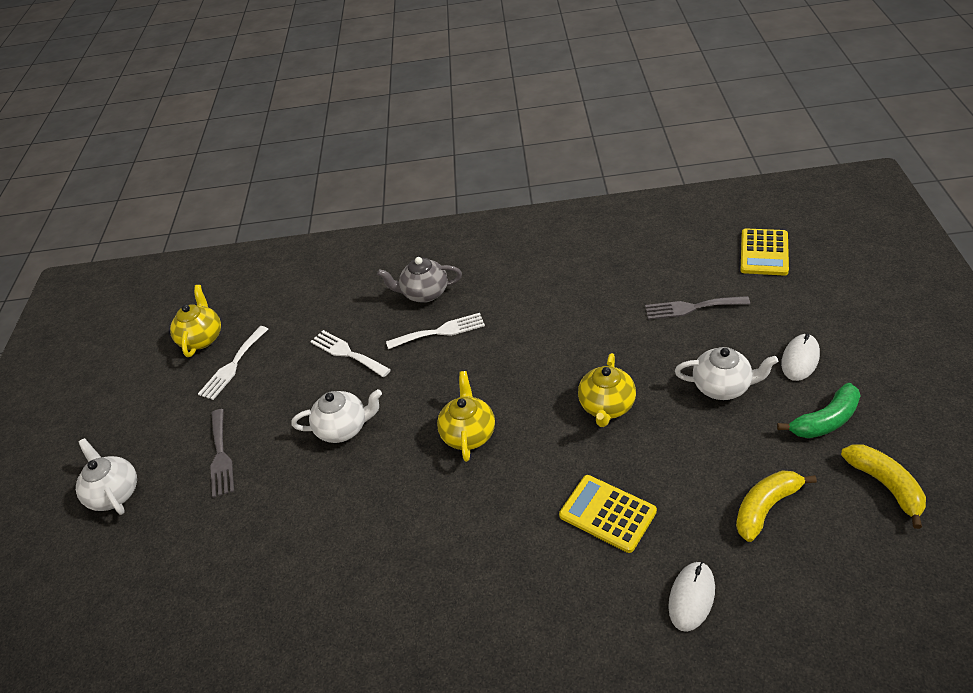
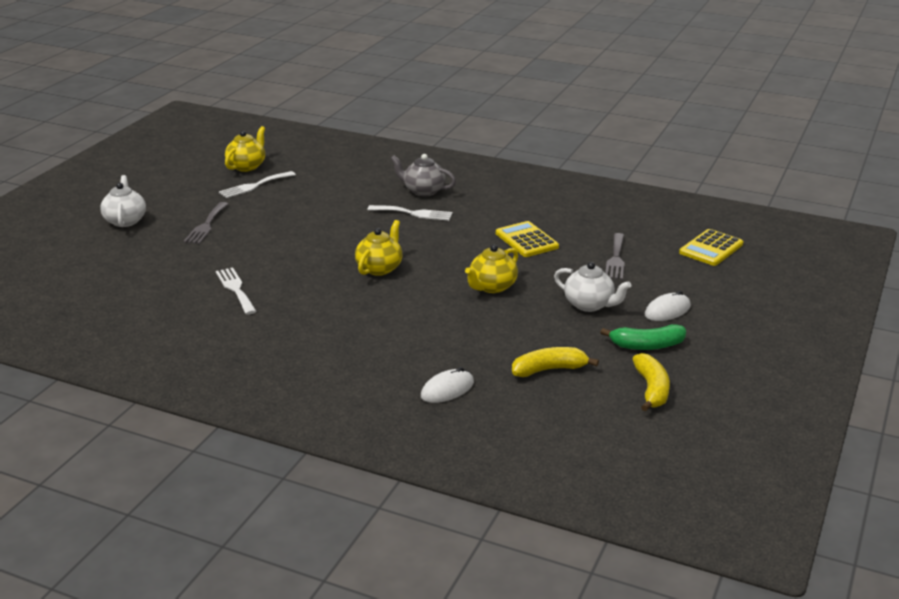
camera: 20 degrees right, 15 degrees down
white teapot [292,389,382,443] -> none
white fork [310,330,391,377] -> white fork moved to [216,267,256,315]
yellow calculator [559,475,657,553] -> yellow calculator moved to [496,221,559,257]
grey fork [645,296,750,320] -> grey fork turned 105 degrees counterclockwise [605,233,625,280]

